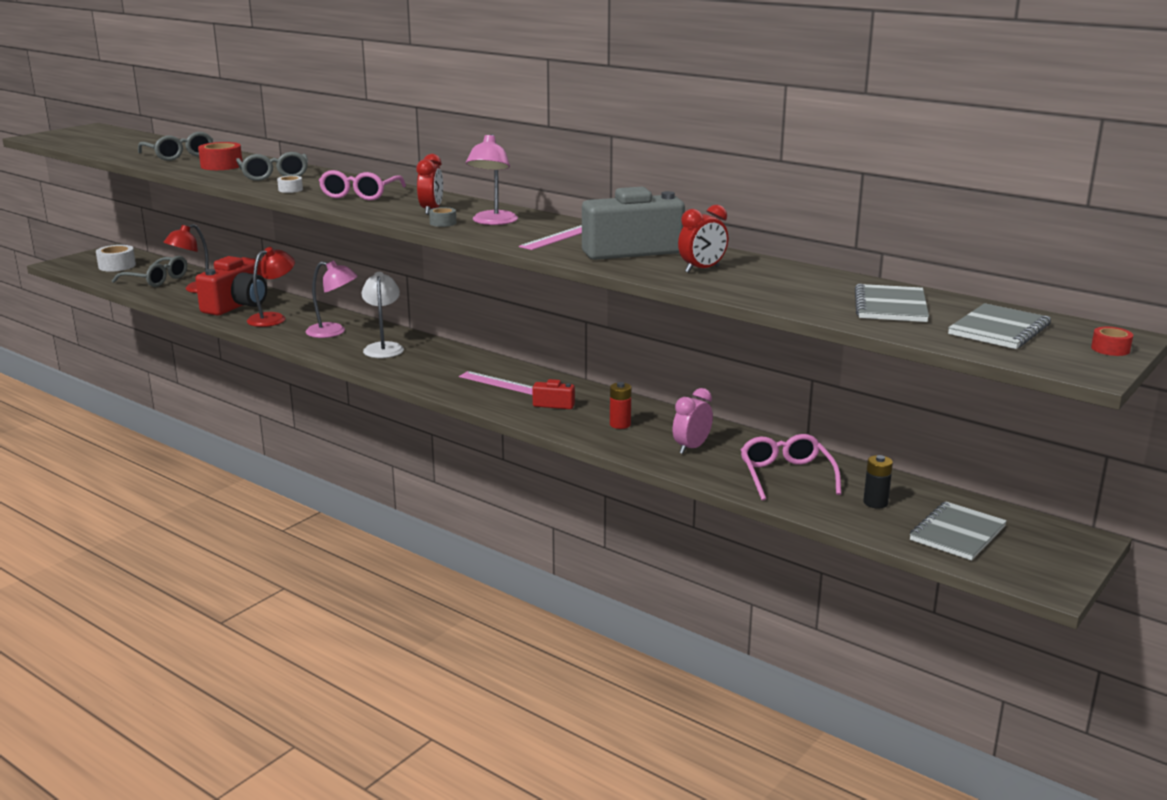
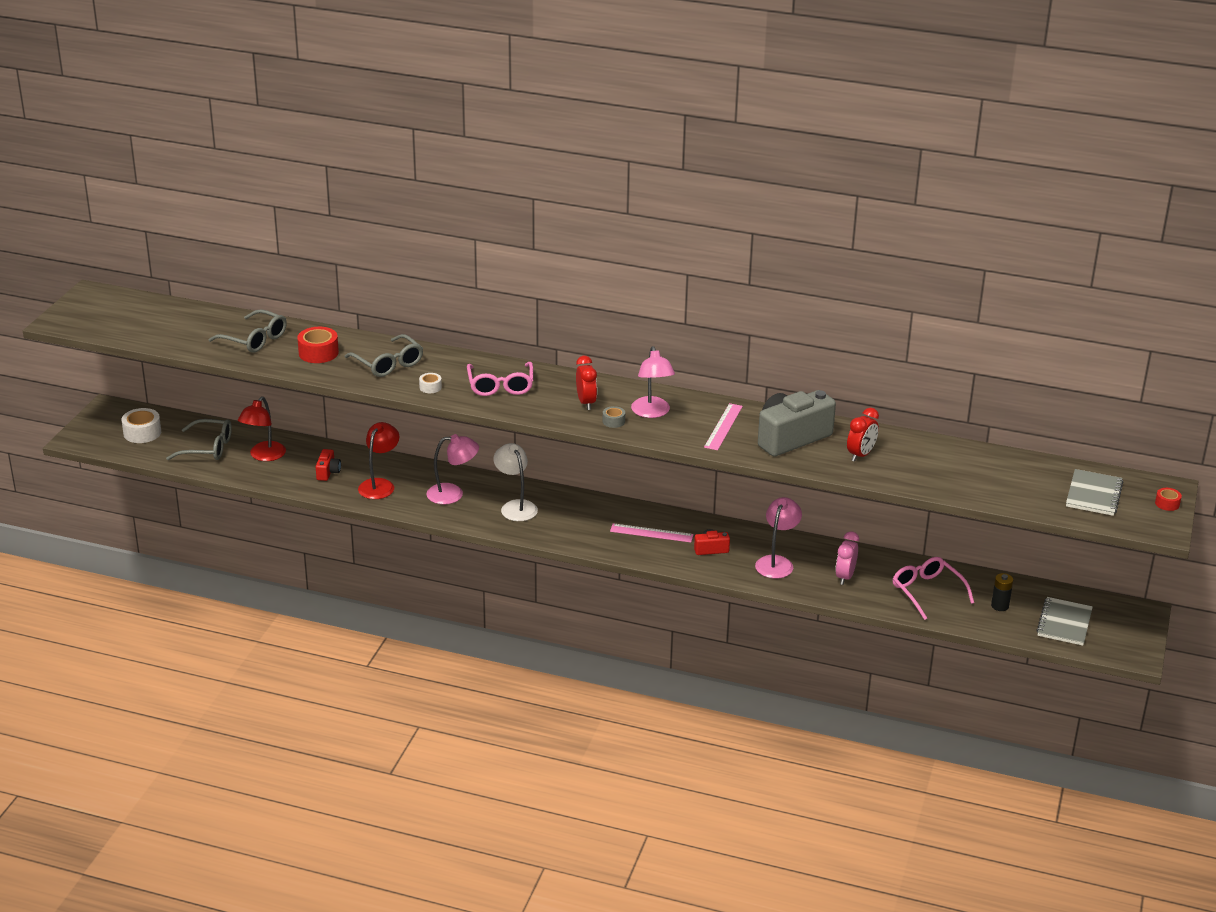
camera: 20 degrees left, 10 degrees up
red camera [195,256,267,315] -> red camera [316,449,341,481], size x0.46
red battery [610,382,632,429] -> pink lamp [755,497,802,578]
grey notebook [855,284,929,322] -> none

